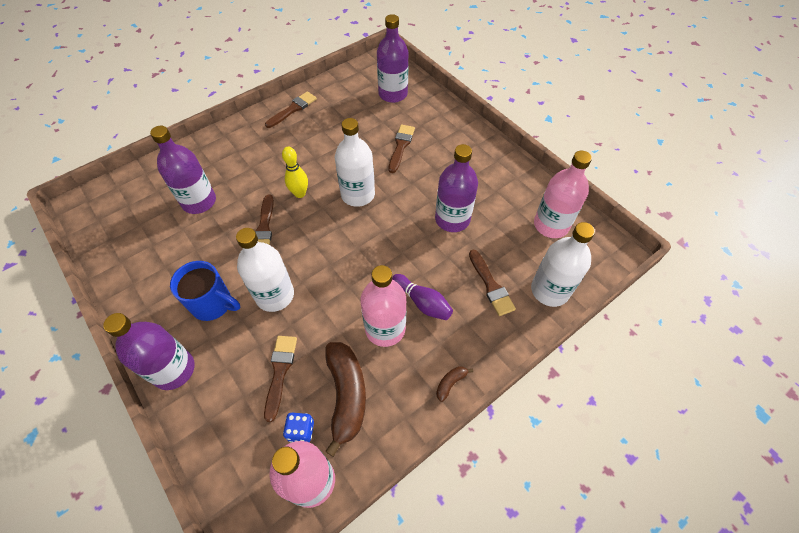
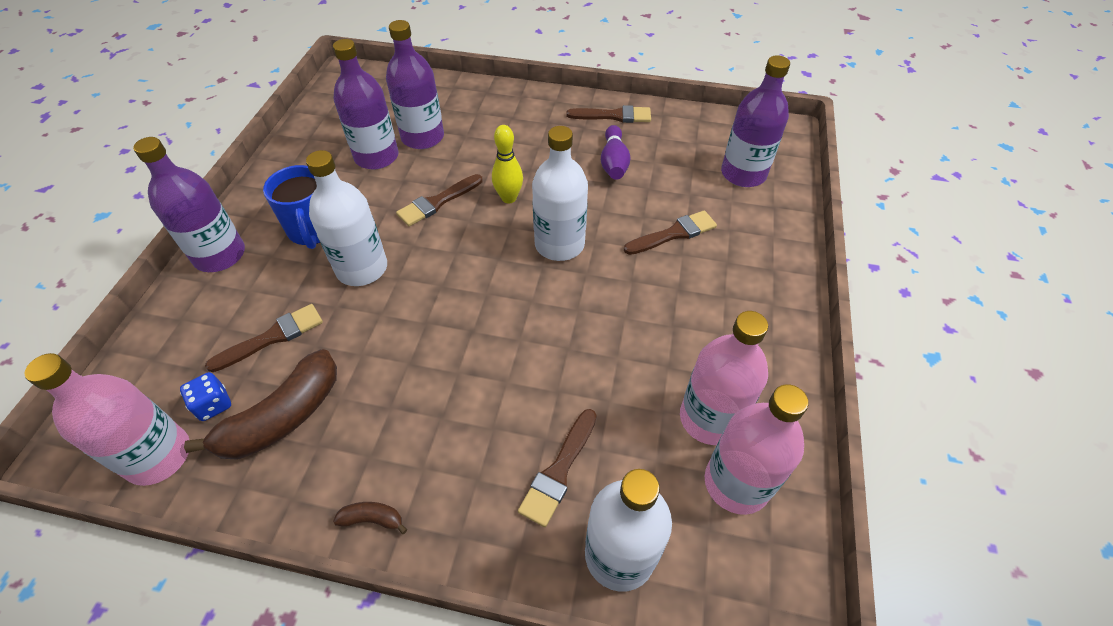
camera: 50 degrees right, 5 degrees down
pink bottle [361,265,407,347] -> pink bottle moved to [680,311,768,445]
purple bowling pin [392,274,453,320] -> purple bowling pin moved to [601,125,631,180]
purple bottle [435,144,478,232] -> purple bottle moved to [333,39,399,170]

